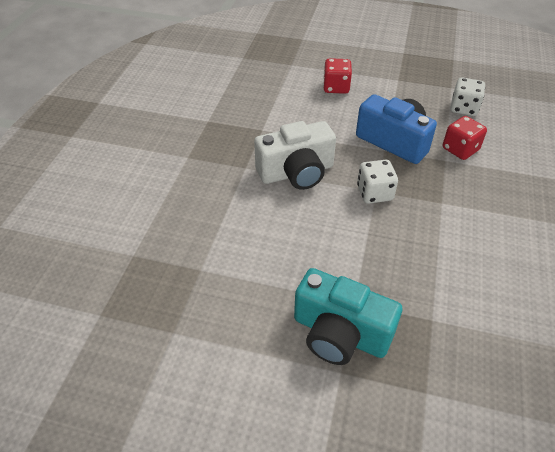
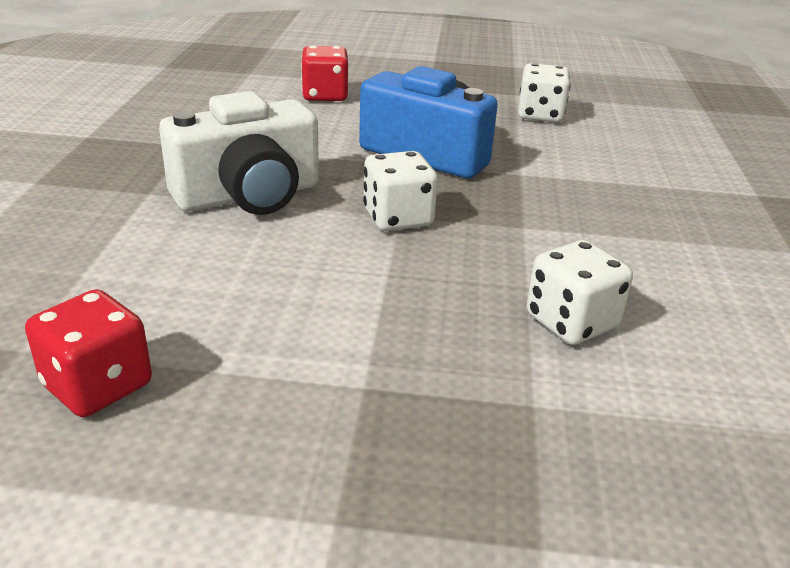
camera: 10 degrees left, 15 degrees down
turquoise camera [294,268,402,365] -> none
red dice [443,116,487,160] -> red dice moved to [25,289,152,417]
none -> white dice [526,240,633,345]

